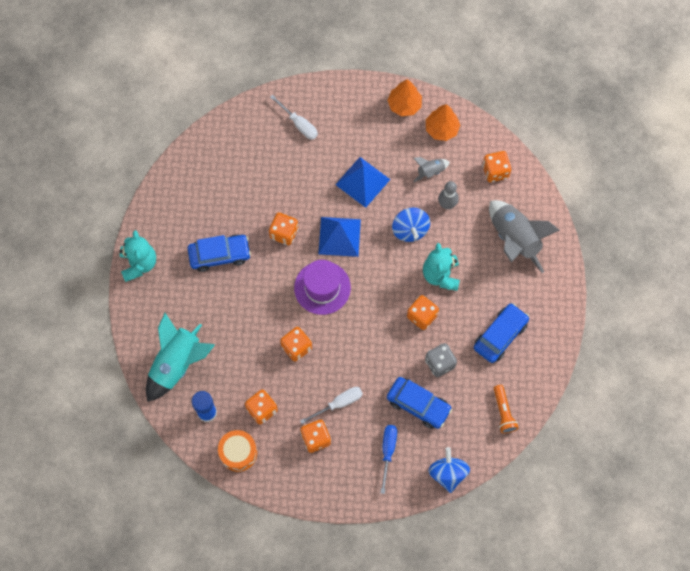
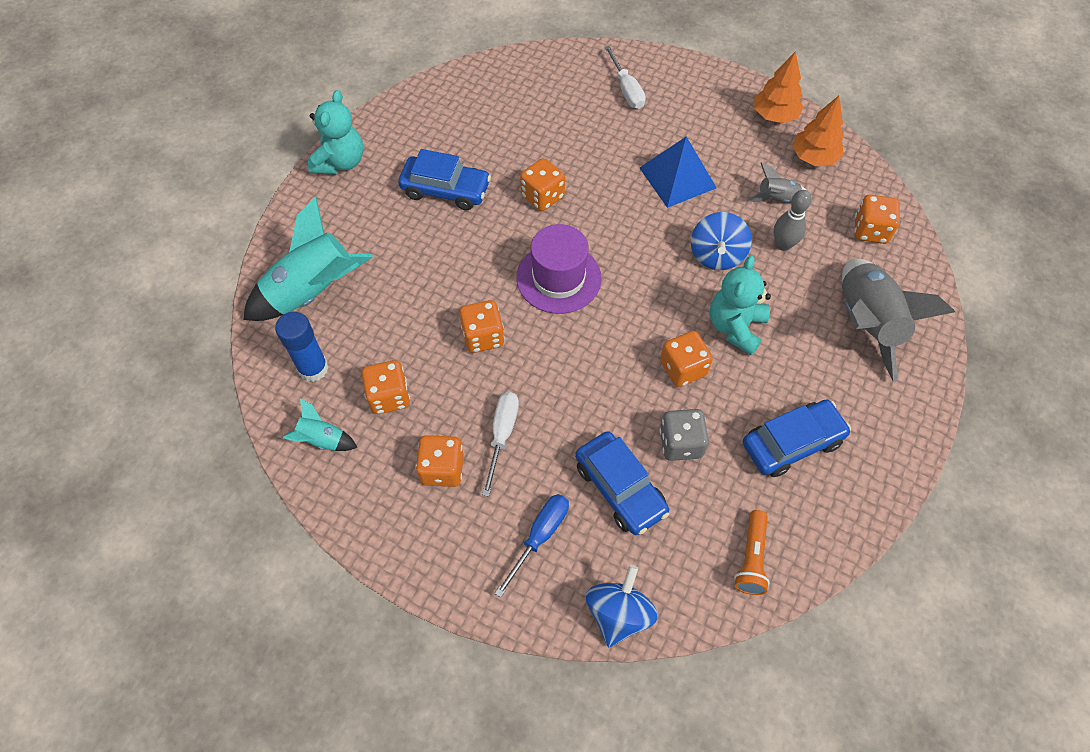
camera: 25 degrees right, 10 degrees down
orange drum [218,430,257,472] -> turquoise rocket [283,398,357,451]
white screwdriver [300,387,363,424] -> white screwdriver turned 75 degrees counterclockwise [482,392,519,497]
blue pyramid [318,217,361,257] -> none

